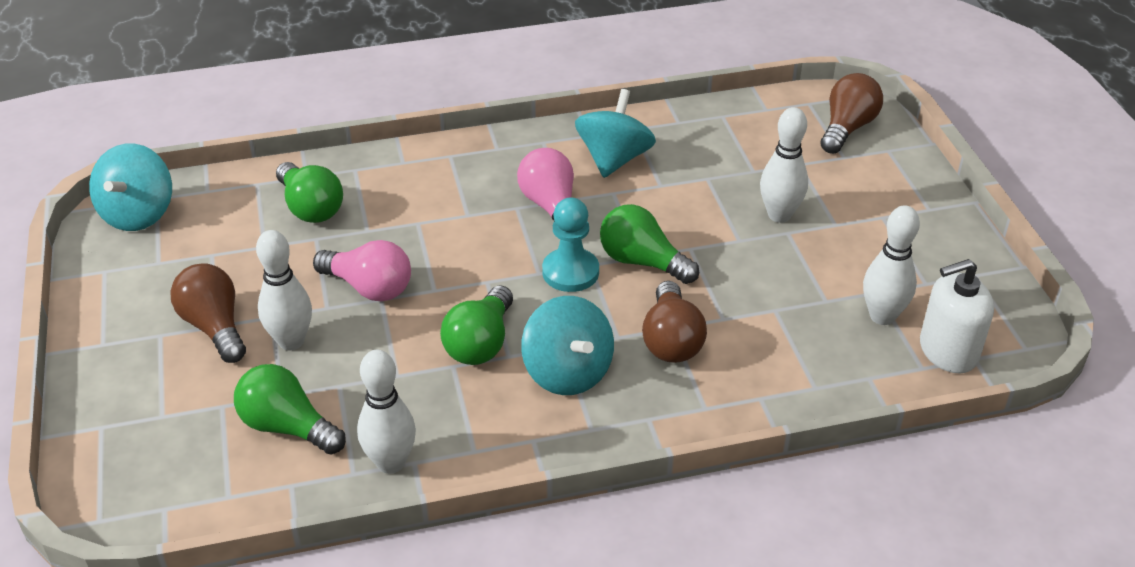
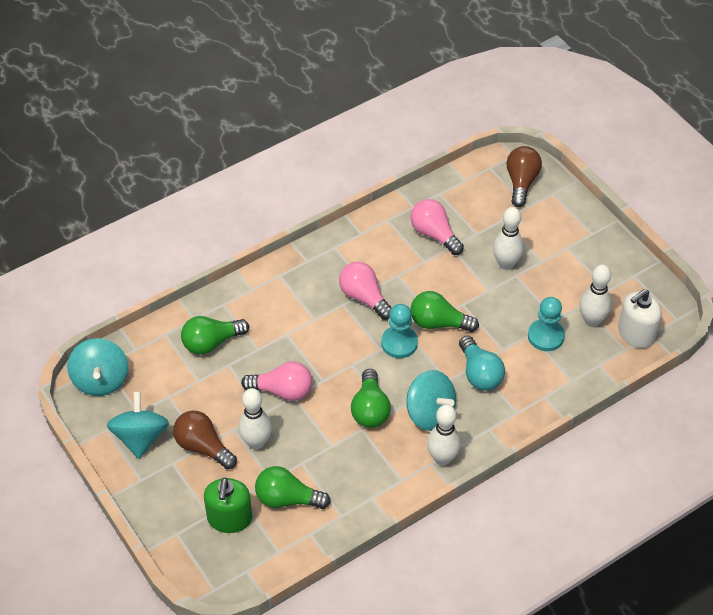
camera: 20 degrees left, 10 degrees up
green light bulb [276,162,343,223] -> green light bulb turned 120 degrees clockwise [181,316,249,355]
white bowling pin [357,350,416,474] -> white bowling pin moved to [427,404,461,466]
turquoise spinning top [575,89,656,178] -> turquoise spinning top moved to [107,391,169,459]
brown light bulb [642,281,707,363] -> turquoise light bulb [459,336,505,391]
none -> green soap dispenser [204,478,252,533]
none -> pink light bulb [410,199,464,255]
none -> turquoise pawn [528,297,565,351]

